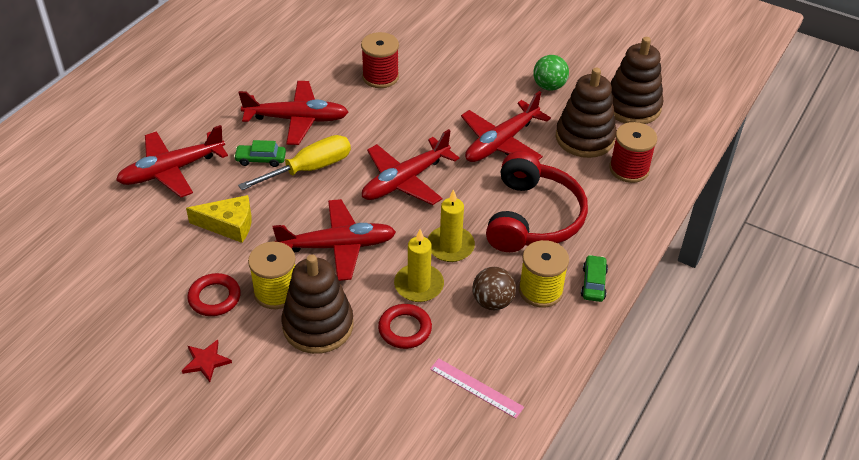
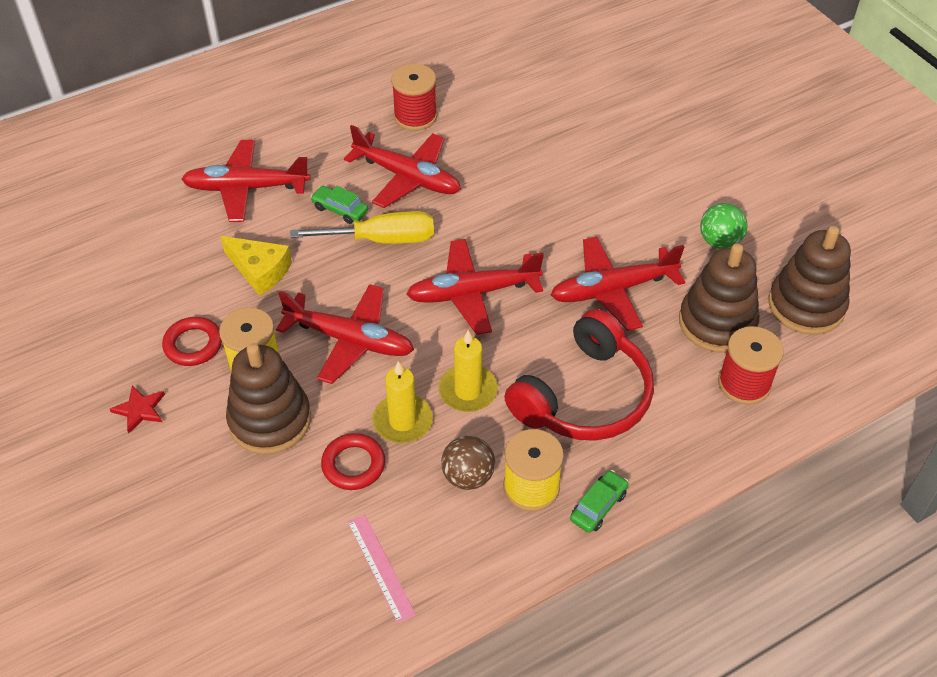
camera: 30 degrees right, 5 degrees up
red spool [361,32,399,88] -> red spool moved to [391,64,437,131]

